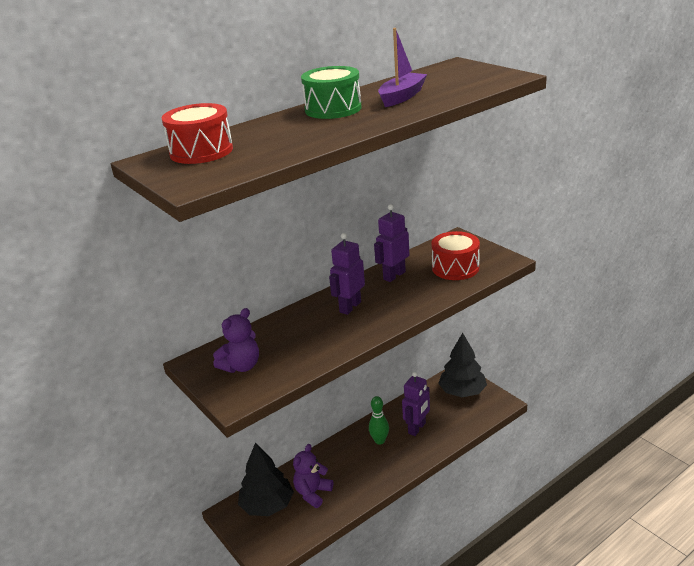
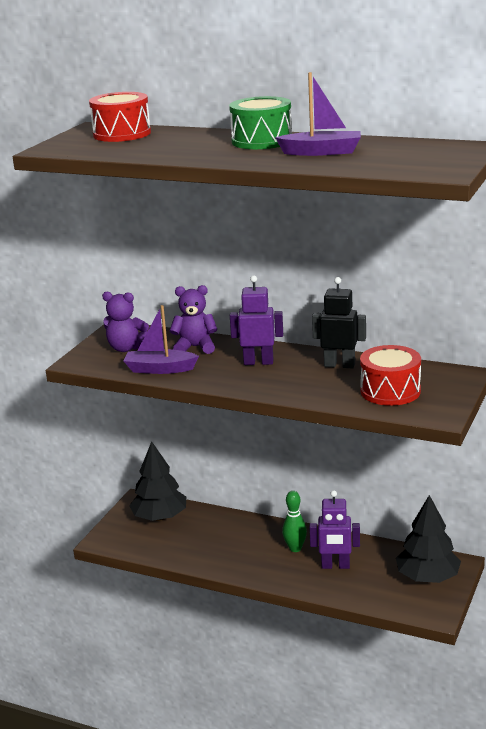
camera: 60 degrees right, 5 degrees down
purple teddy bear [293,444,333,508] -> purple teddy bear moved to [169,285,217,354]
purple robot [374,204,409,282] -> black robot [312,277,366,368]
none -> purple boat [124,305,199,374]

